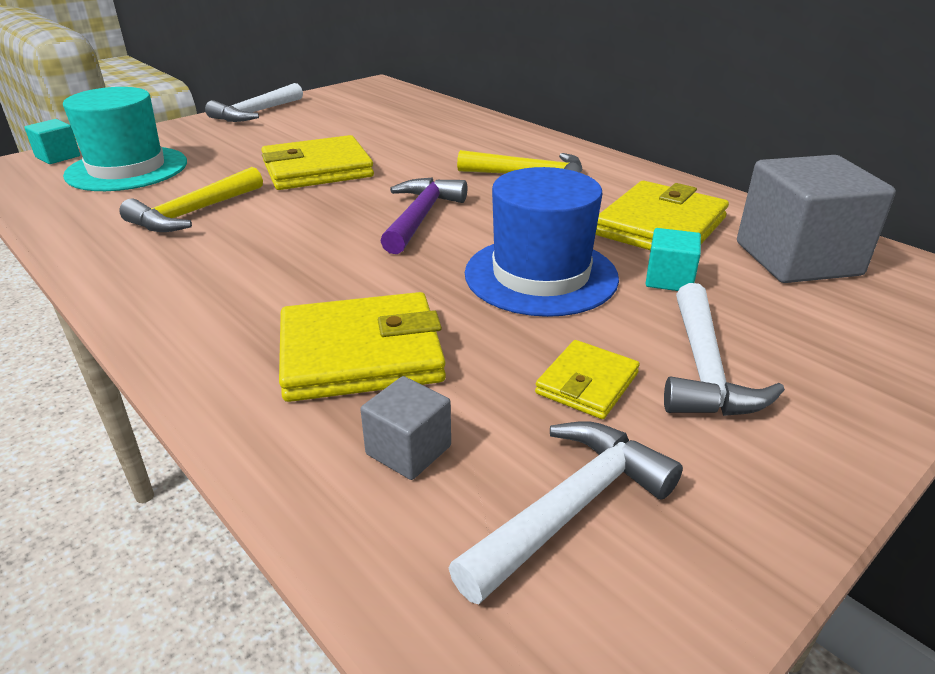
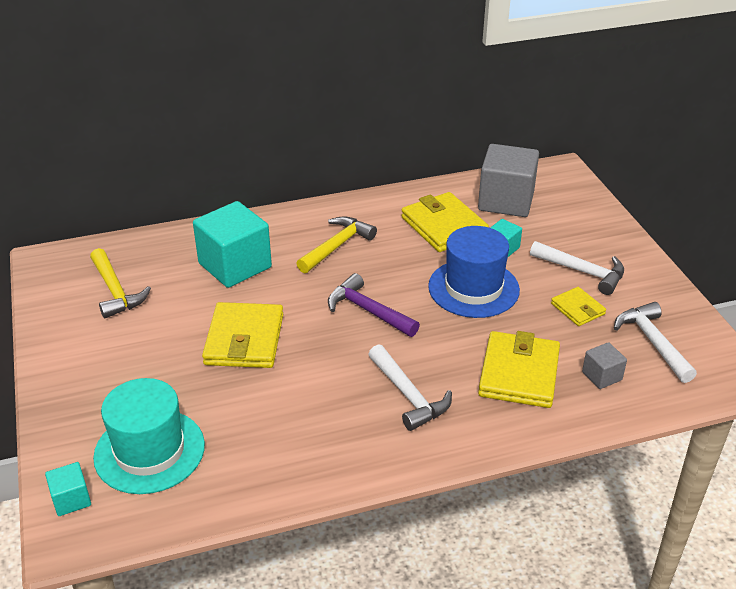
camera: 65 degrees left, 5 degrees up
yellow hammer [119,167,263,232] -> yellow hammer moved to [90,248,151,318]
white hammer [205,83,303,122] -> white hammer moved to [368,344,452,431]
none -> turquoise cube [193,201,272,288]

